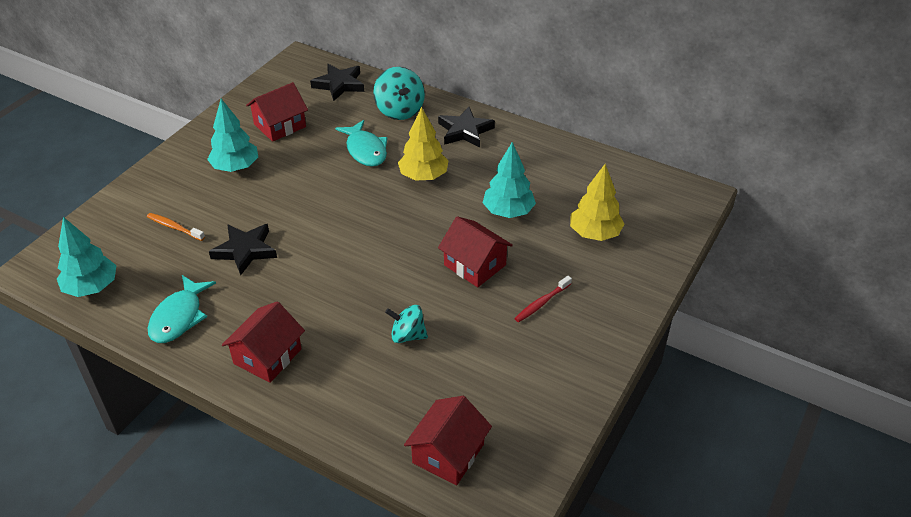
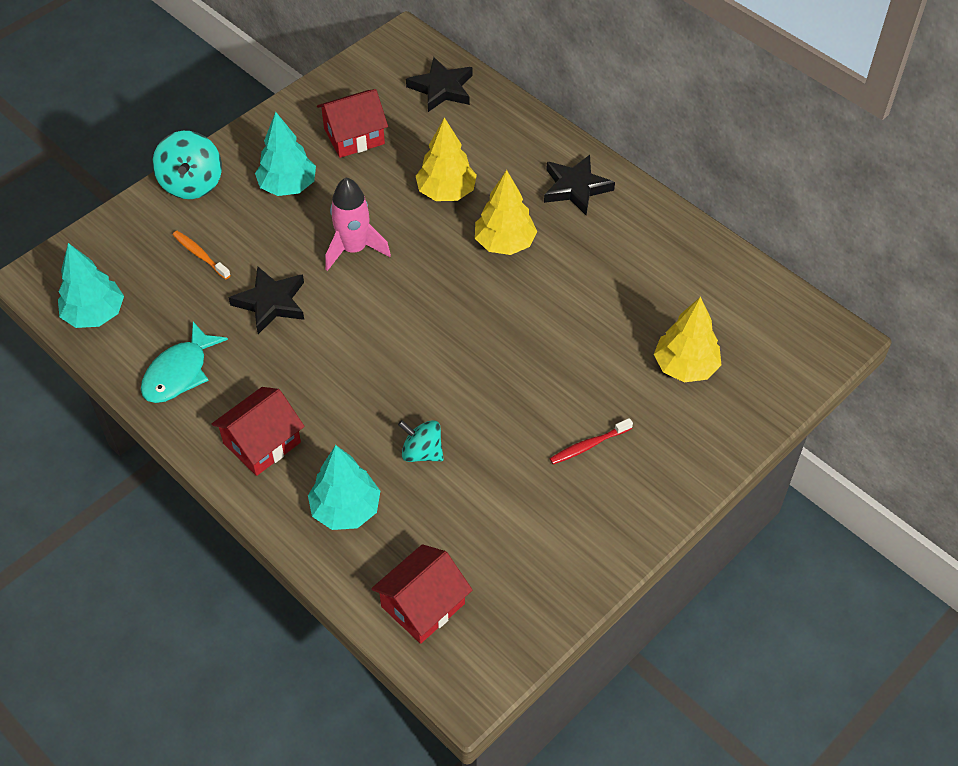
camera: 15 degrees right, 10 degrees up
turquoise fish [335,120,388,167] -> yellow tree [416,117,477,201]
turquoise spinning top [373,67,425,120] -> turquoise spinning top moved to [153,131,222,199]
red house [438,216,513,287] -> none
turquoise tree [483,142,536,218] -> turquoise tree moved to [308,445,380,530]
none -> pink rocket [325,177,391,271]

